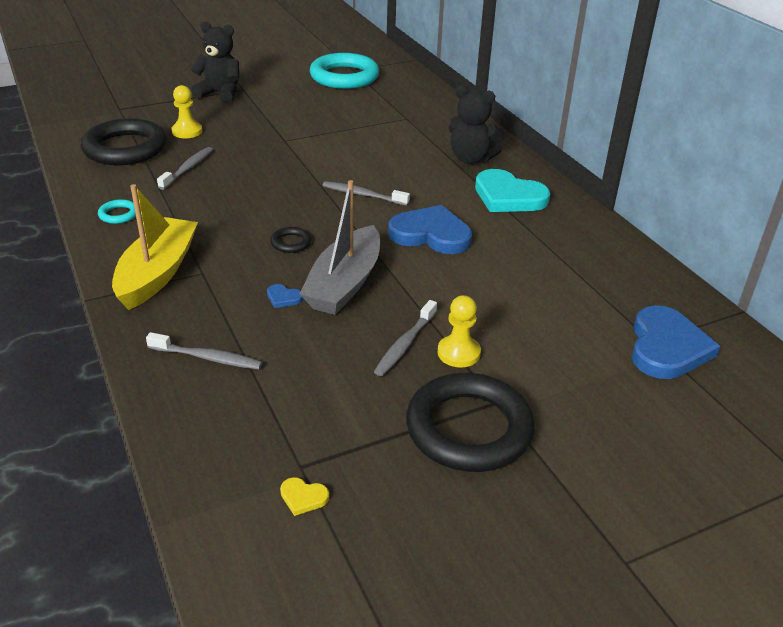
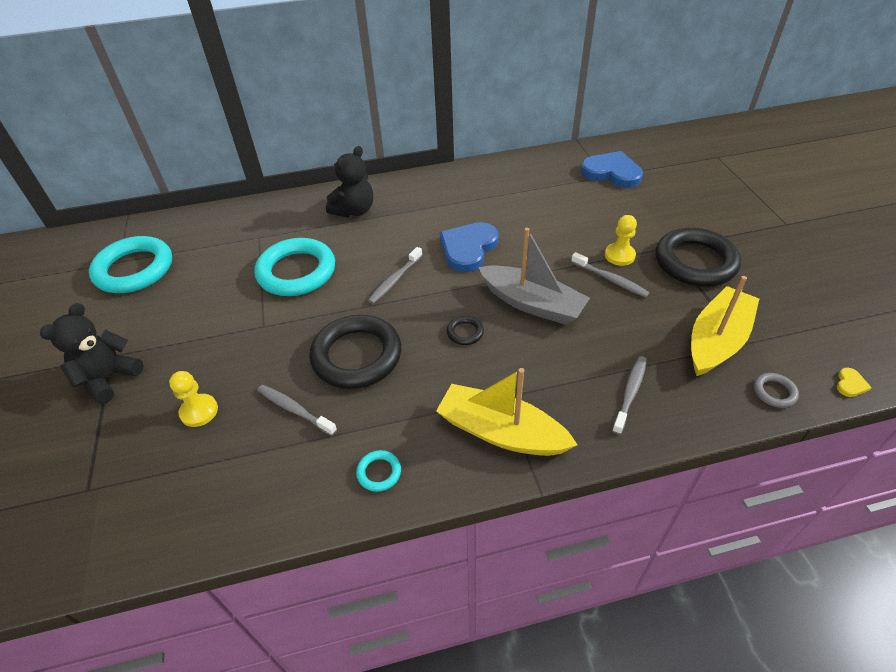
camera: 75 degrees left, 10 degrees up
black ring [81,118,167,165] -> black ring moved to [309,315,401,389]
blue heart [267,284,303,308] -> none
yellow heart [280,477,329,516] -> yellow heart moved to [837,368,872,397]
turquoise heart [475,169,550,212] -> none
none -> turquoise ring [254,238,335,296]
none -> yellow boat [691,276,759,376]
none -> grey ring [754,373,799,408]

